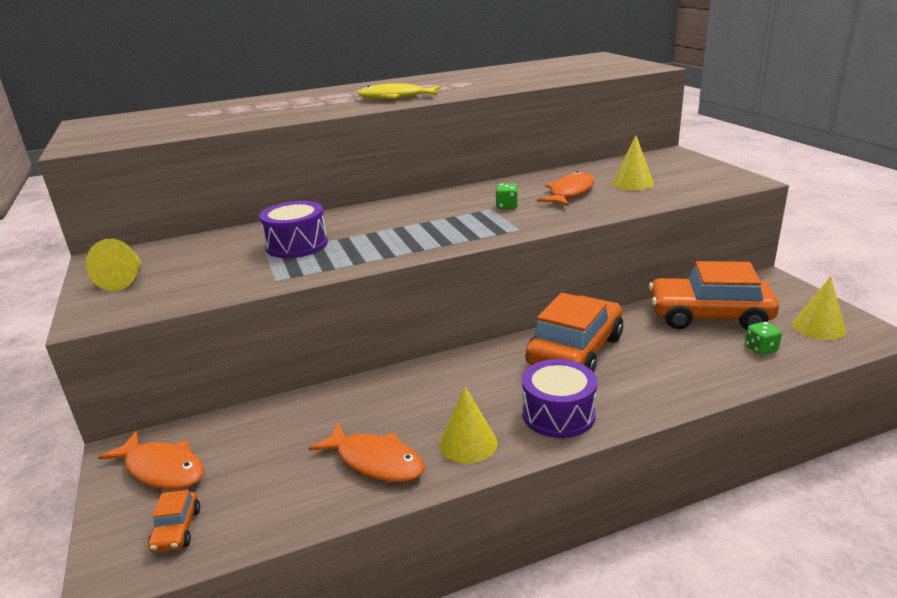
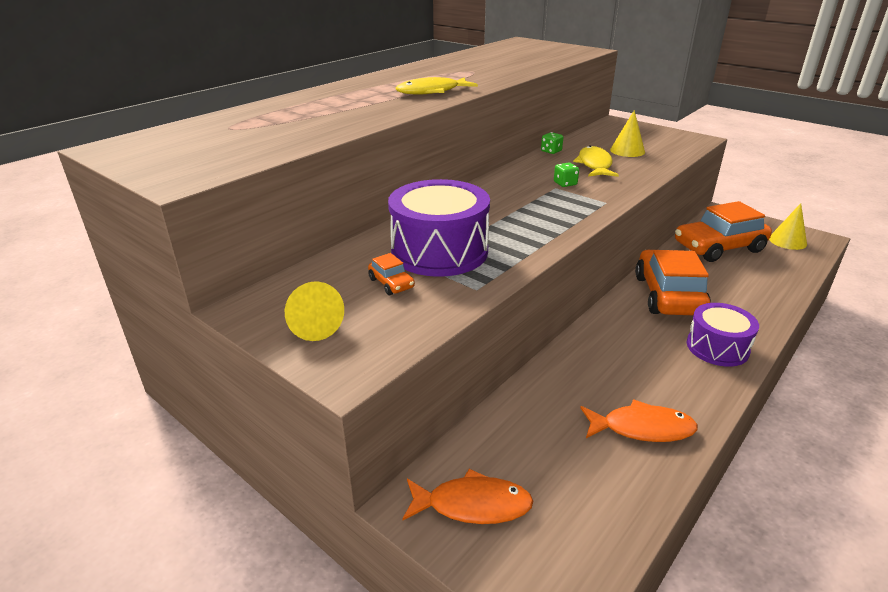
camera: 30 degrees left, 5 degrees up
orange car [148,490,200,552] -> orange car moved to [368,253,415,295]
purple drum [259,201,328,258] -> purple drum [388,179,490,277], size x1.57
yellow cone [439,387,498,464] -> none
orange fish [537,171,594,206] -> yellow fish [573,145,619,177]
green dice [745,322,782,355] -> green dice moved to [541,132,563,154]

